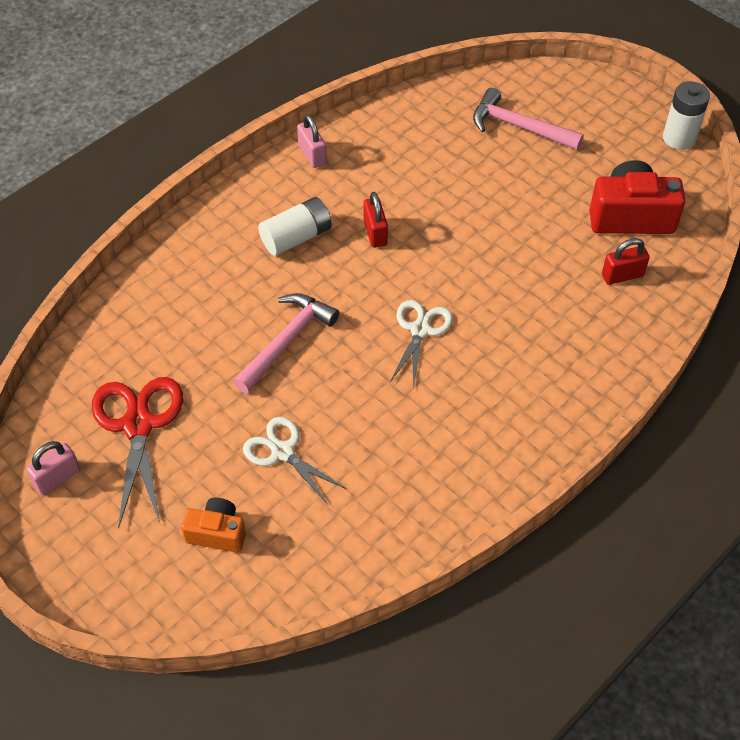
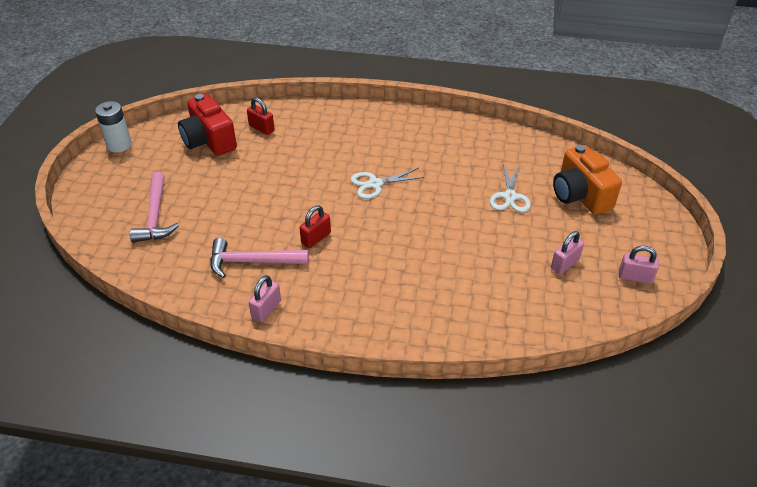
camera: 125 degrees left, 10 degrees down
red scissors [92,377,183,529] -> pink padlock [551,231,584,274]
orange camera [181,498,246,552] -> orange camera [553,145,622,214], size x1.72
pink hammer [233,293,339,393] -> pink hammer moved to [210,238,309,278]
white battery [258,197,332,256] -> none

